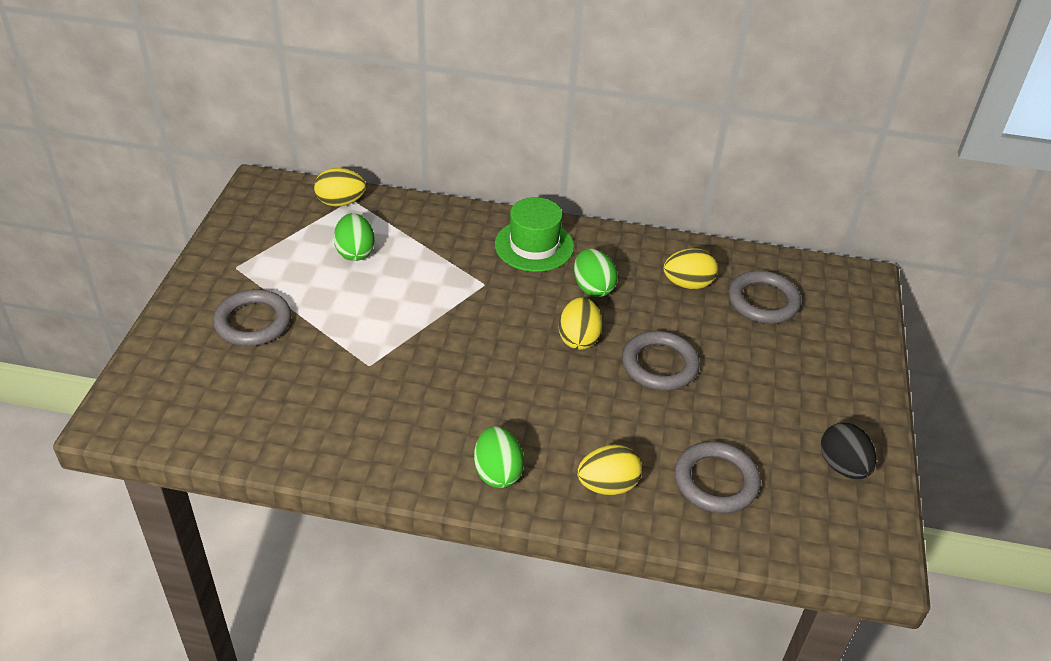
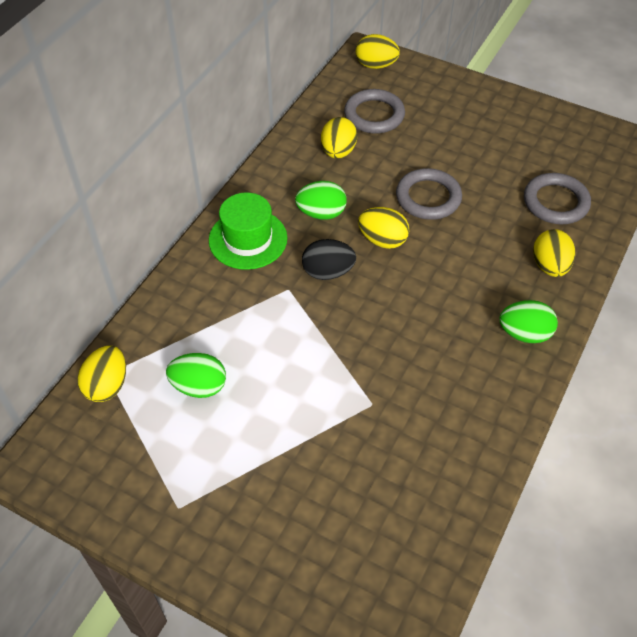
camera: 70 degrees left, 10 degrees up
grey ring [213,289,291,346] -> none
black egg [821,423,876,479] -> black egg moved to [302,239,356,280]
none -> yellow egg [356,34,400,69]

